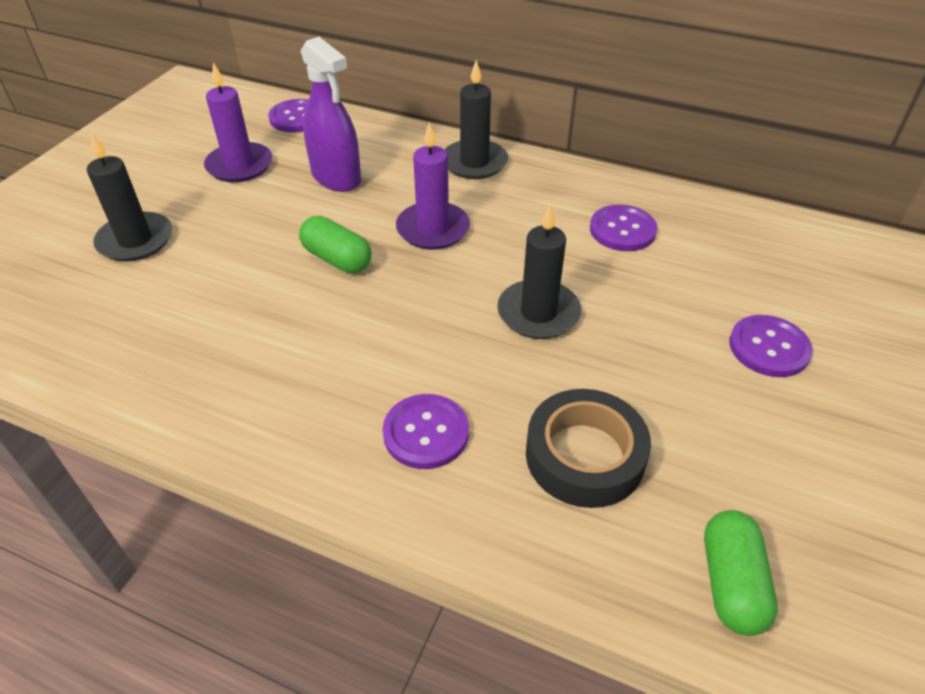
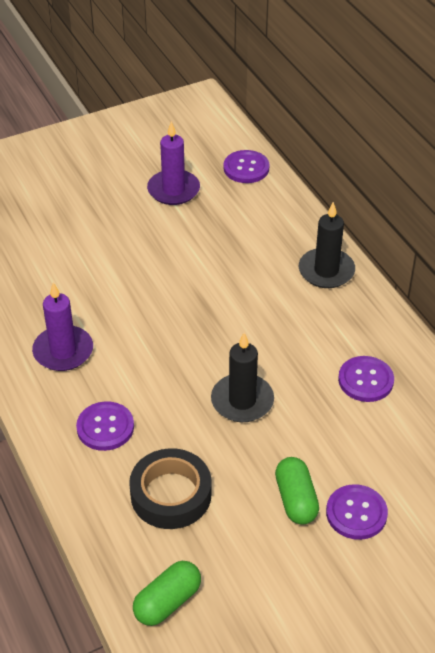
camera: 40 degrees right, 0 degrees up
black candle [87,133,172,262] -> none
green capsule [299,216,372,273] -> green capsule moved to [275,457,319,525]
purple spray bottle [301,37,361,192] -> none
purple candle [396,122,470,250] -> purple candle moved to [32,282,93,371]

